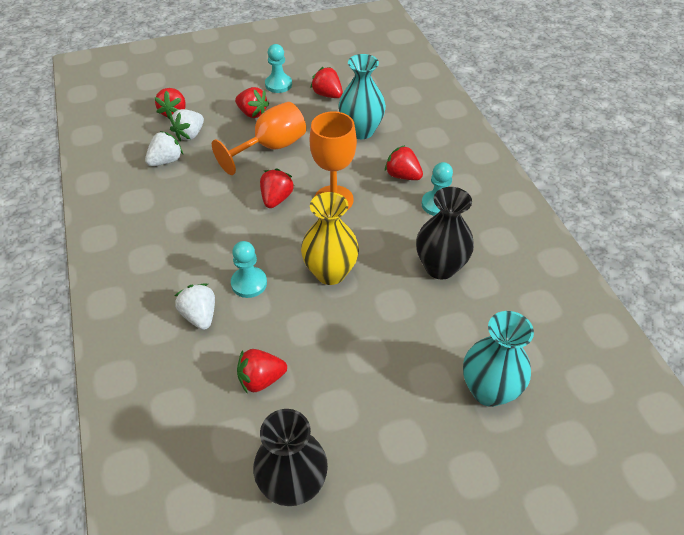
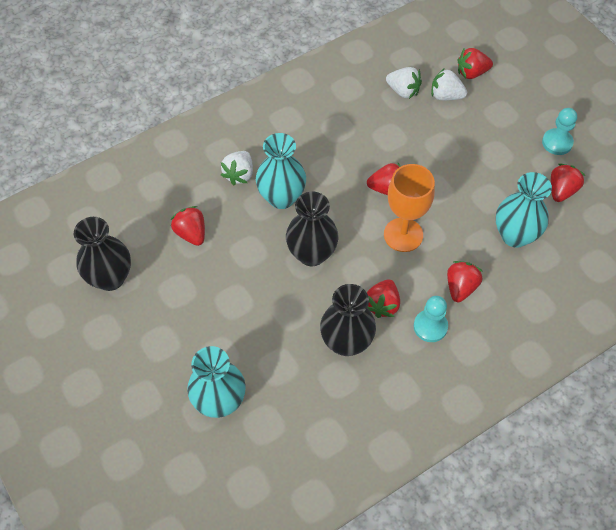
camera: 75 degrees right, 10 degrees up
white strawberry [175,283,215,330] -> white strawberry turned 150 degrees clockwise [221,151,253,185]
orange goblet [212,102,306,175] -> none
turquoise pawn [231,241,267,298] -> turquoise vase [256,133,306,209]
red strawberry [235,87,269,118] -> red strawberry moved to [367,279,400,318]
yellow vase [301,192,359,285] -> black vase [286,192,339,266]

